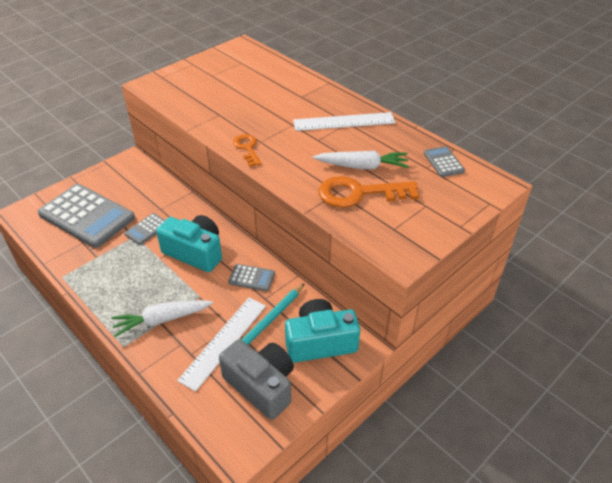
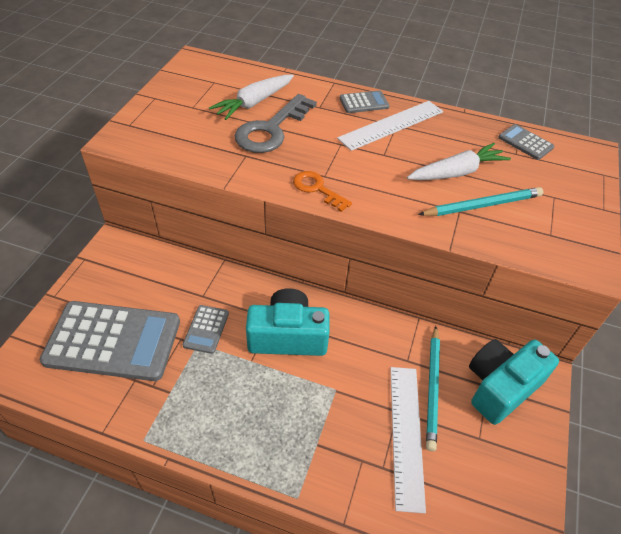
camera: 30 degrees left, 5 degrees up
white carrot [111,300,213,337] -> white carrot moved to [209,75,294,120]
grey camera [219,340,294,420] -> none
grey calculator [228,264,275,291] -> grey calculator moved to [340,90,389,113]
orange key [318,176,419,208] -> turquoise pencil [418,187,543,216]
none -> grey key [235,94,317,153]

